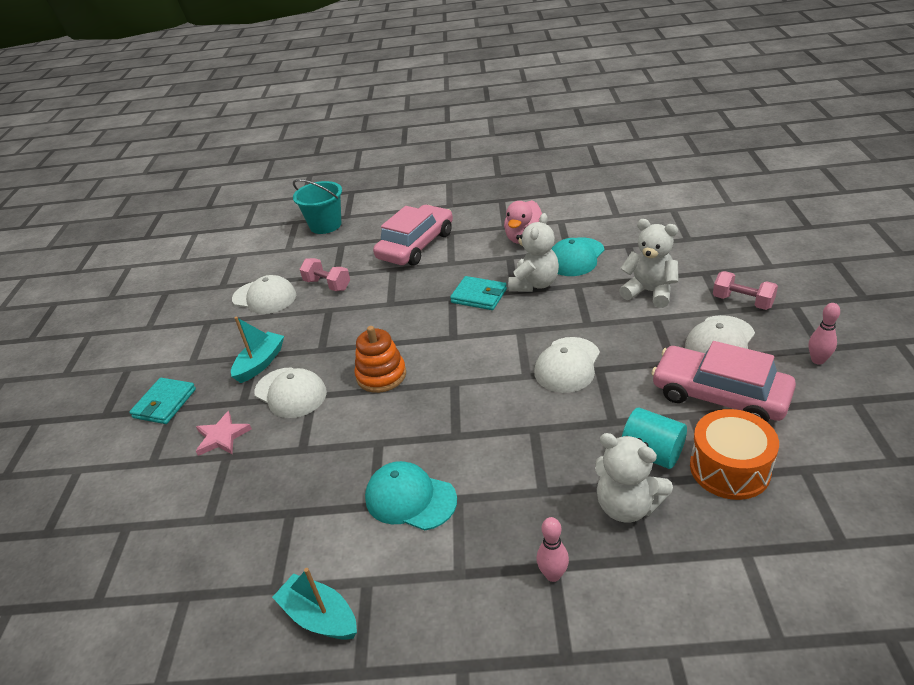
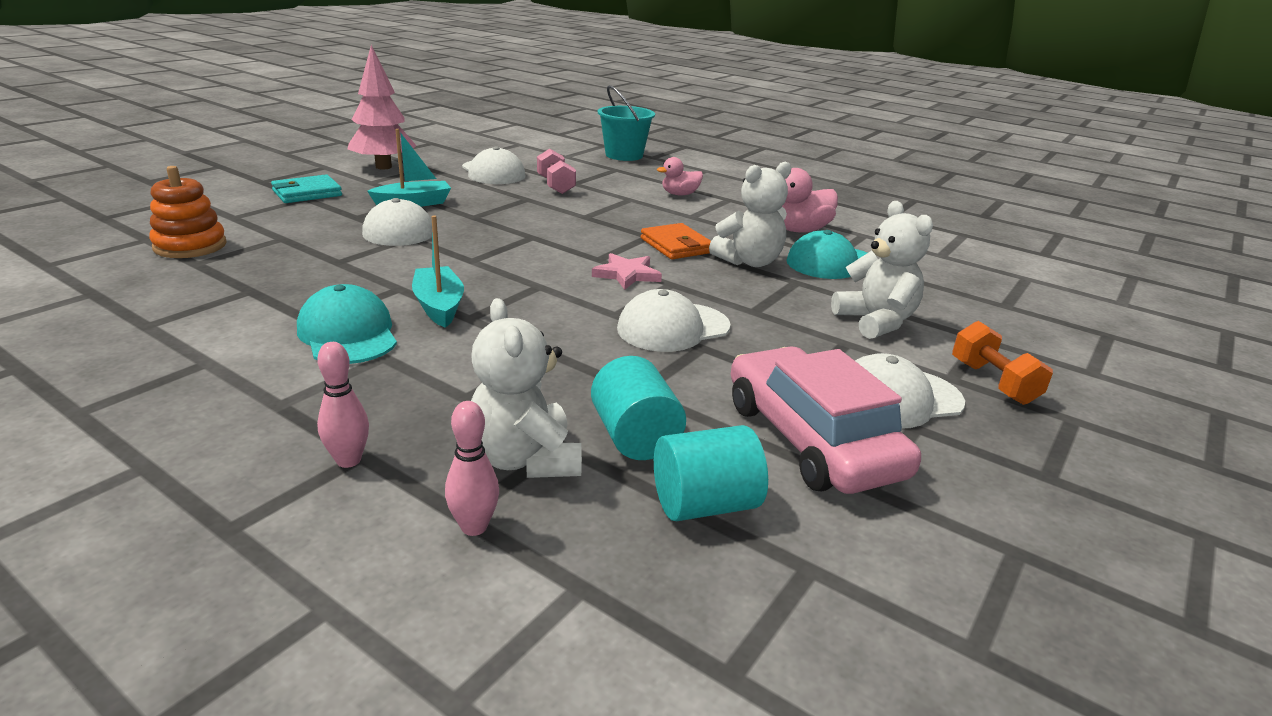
camera: 30 degrees right, 10 degrees down
pink star [196,411,252,456] -> pink star moved to [592,253,662,290]
turquoise boat [272,568,357,640] -> turquoise boat moved to [412,215,464,328]
orange stacking toy [354,326,406,393] -> orange stacking toy moved to [149,166,227,258]
pink car [373,205,453,266] -> pink duck [657,157,703,196]
turquoise wallet [450,276,507,310] -> orange wallet [641,223,711,260]
orange drum [690,409,779,500] -> turquoise cylinder [654,425,768,521]
pink dumbbell [713,271,778,310] -> orange dumbbell [952,321,1053,405]
pink bowling pin [809,303,840,365] -> pink bowling pin moved to [445,401,499,536]
none -> pink tree [348,45,416,169]

